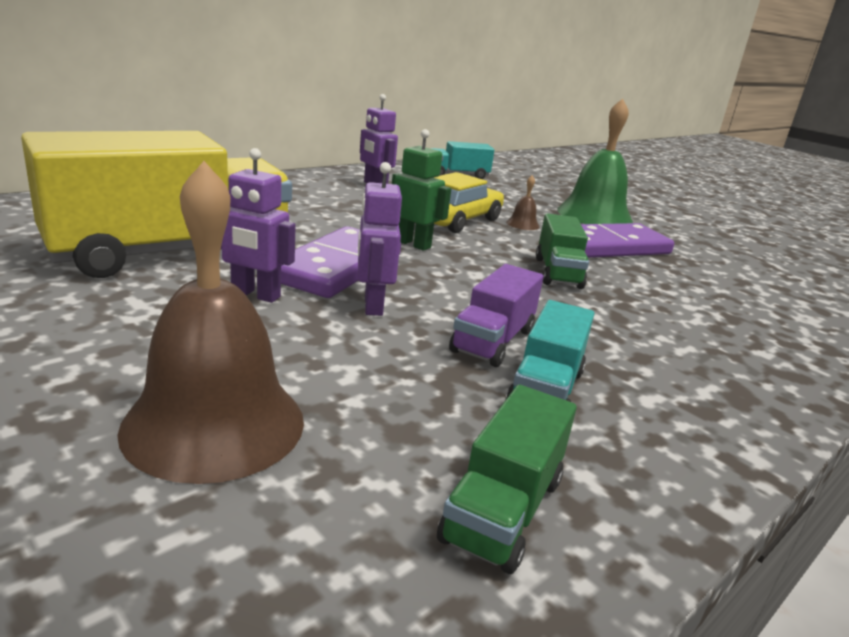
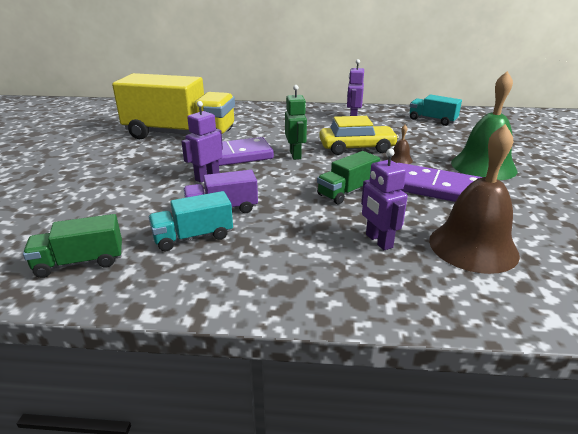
camera: 50 degrees right, 5 degrees up
brown bell [117,161,304,484] -> brown bell moved to [429,124,520,274]
purple robot [221,148,296,303] -> purple robot moved to [361,149,408,250]

